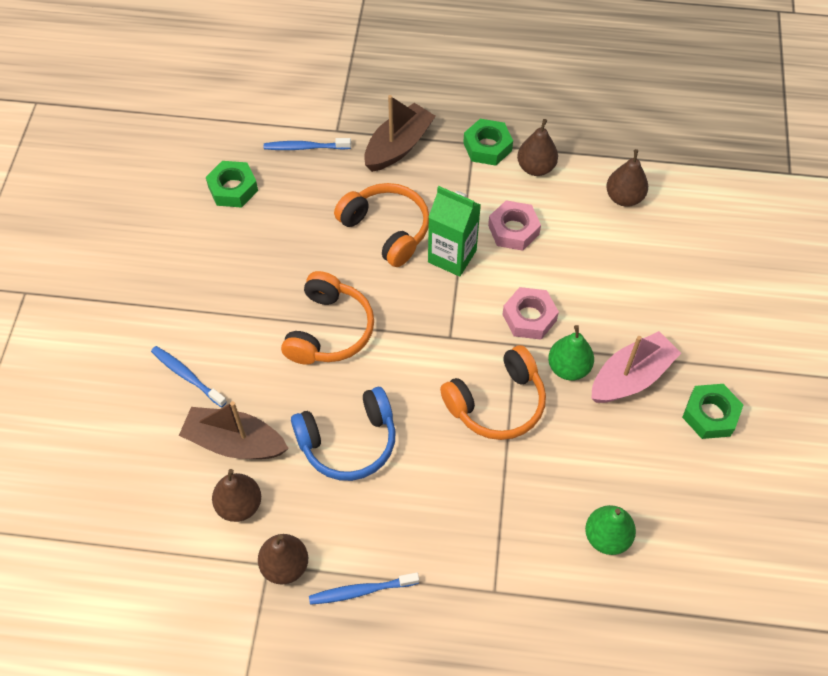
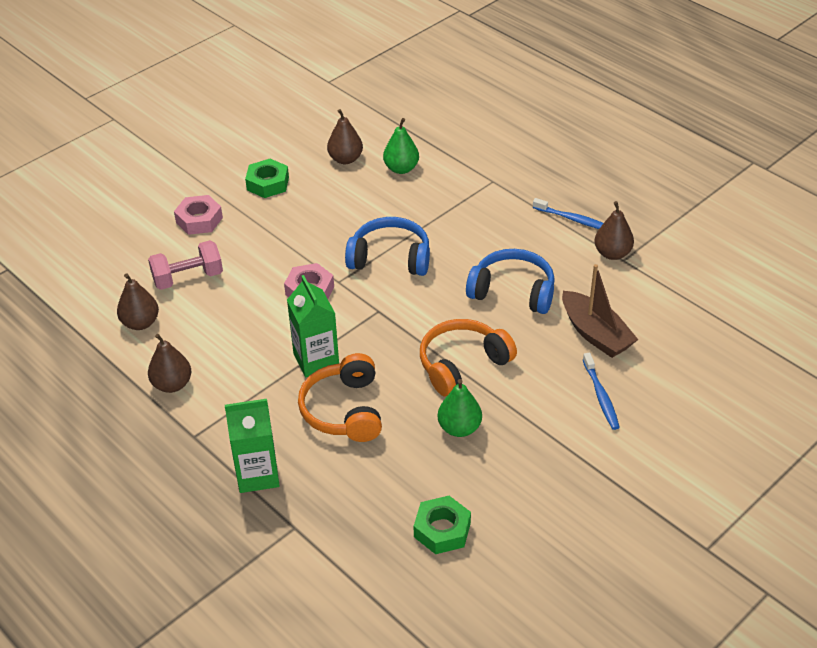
camera: 140 degrees left, 15 degrees down
brown pear [212,469,261,522] -> brown pear moved to [327,109,363,164]
blue toothbrush [264,138,351,150] -> none
brown boat [364,95,436,172] -> green carton [225,399,280,493]
orange headphones [440,345,546,440] -> blue headphones [345,217,430,276]
green nut [463,119,513,166] -> none
pink nut [488,200,541,251] -> pink nut moved to [174,195,223,235]
green pear [548,325,594,381] -> green pear moved to [438,379,482,437]
pink boat [591,331,681,403] -> none
none -> pink dumbbell [148,240,223,290]

